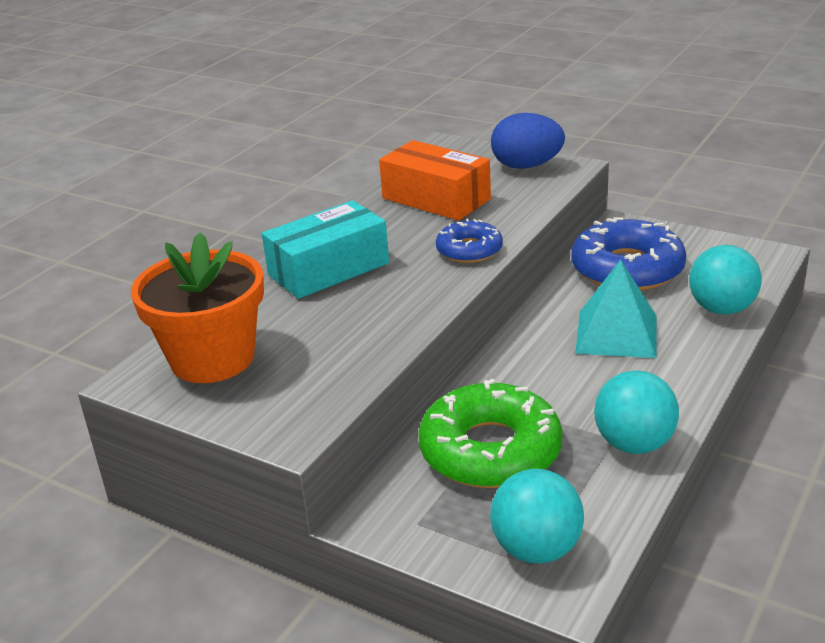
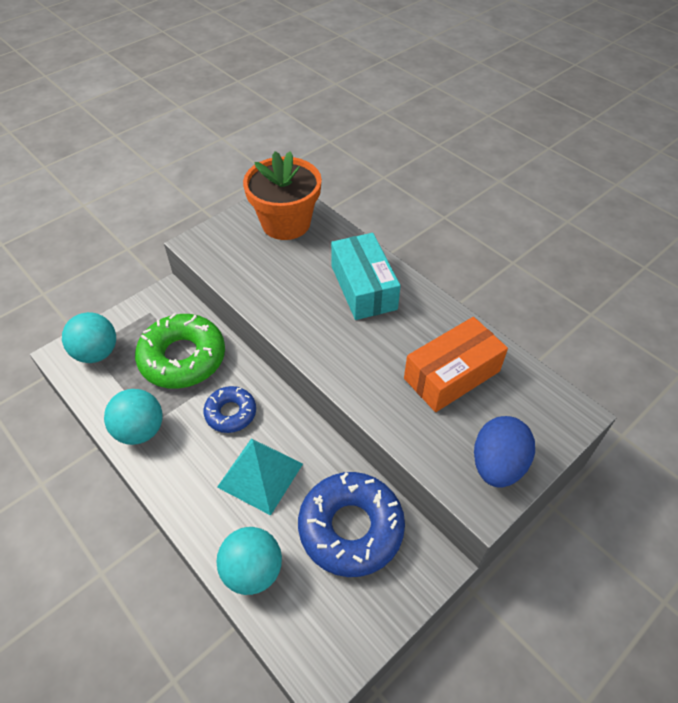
camera: 105 degrees right, 20 degrees up
blue donut [436,219,503,263] -> blue donut moved to [204,386,256,433]

